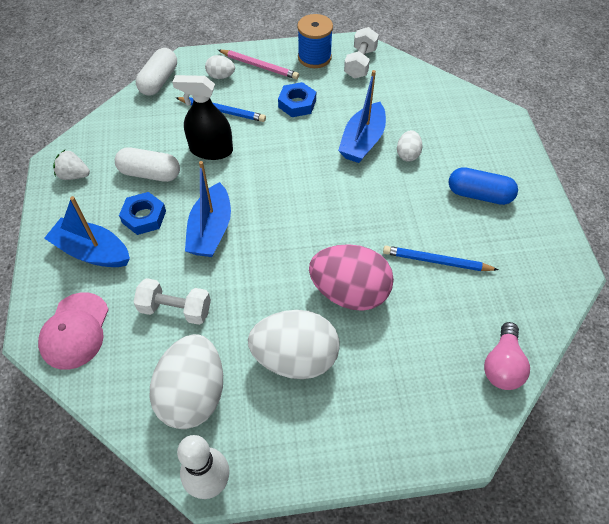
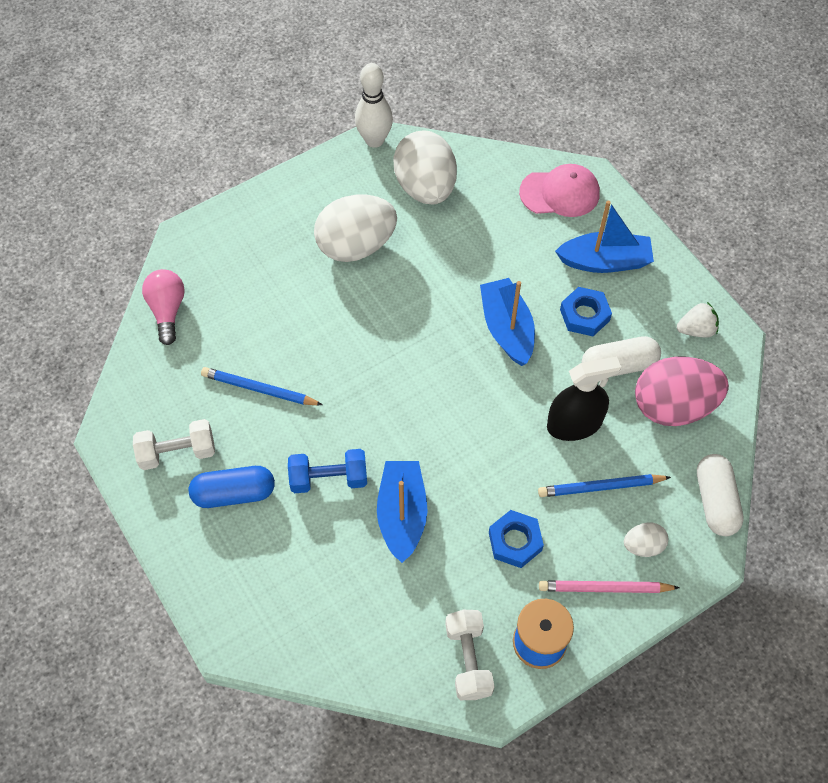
camera: 155 degrees right, 5 degrees up
pink cap [38,292,109,370] -> pink cap turned 105 degrees clockwise [519,164,600,217]
white dumbbell [133,278,211,325] -> white dumbbell moved to [133,419,215,470]
pink egg [309,244,394,311] -> pink egg moved to [635,357,729,426]
blue pencil [383,246,499,271] -> blue pencil turned 150 degrees counterclockwise [201,367,323,405]
white egg [397,130,423,162] -> none
none -> blue dumbbell [288,449,367,493]

